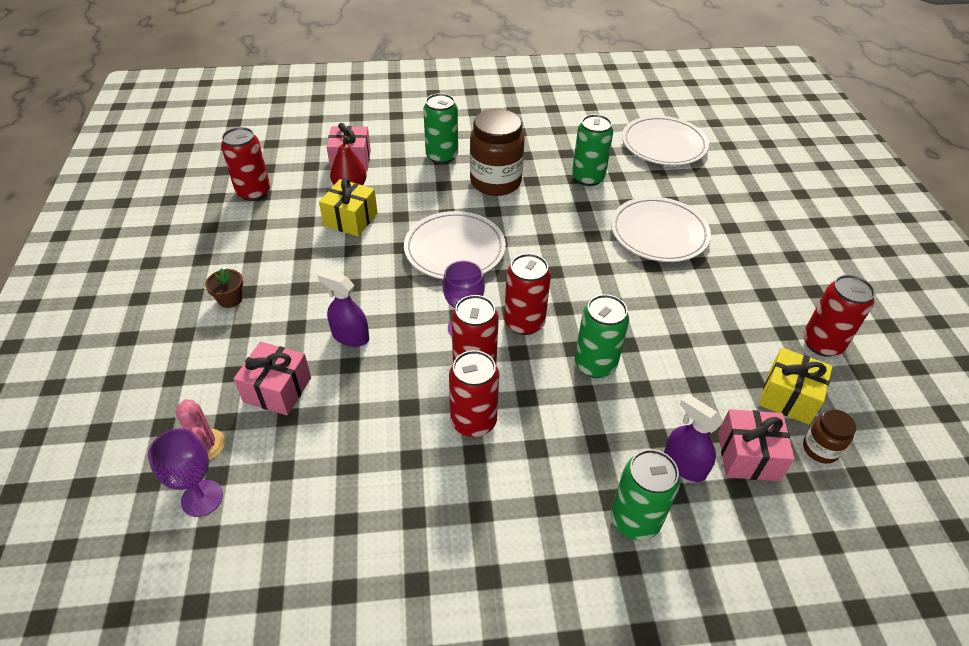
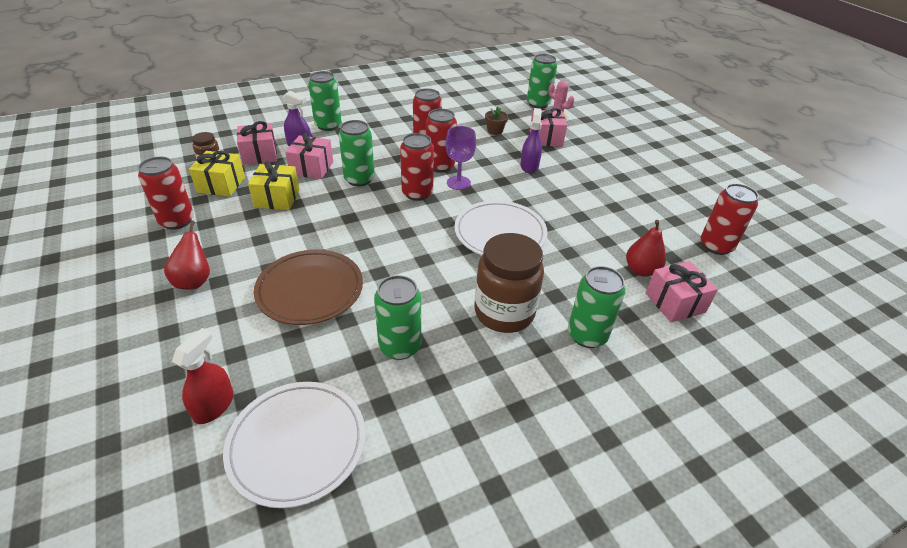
camera: 160 degrees right, 5 degrees down
purple goblet [148,428,223,517] -> green can [527,54,557,109]
brown flower pot [205,268,243,308] -> brown flower pot moved to [485,107,508,135]
purple spray bottle [317,270,369,347] -> purple spray bottle turned 90 degrees counterclockwise [520,108,542,173]
yellow gift [319,179,378,236] -> yellow gift moved to [248,161,300,210]
white plate [611,197,711,262] -> brown plate [254,250,363,325]
none -> red pear [164,221,210,290]
none -> red spray bottle [172,328,234,424]
none -> pink gift [285,133,333,179]

